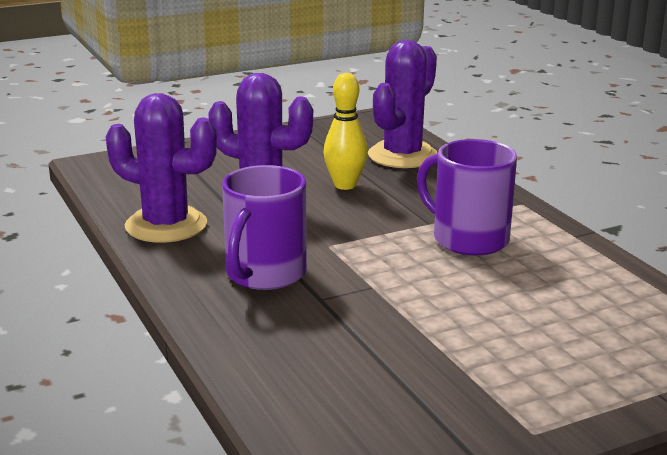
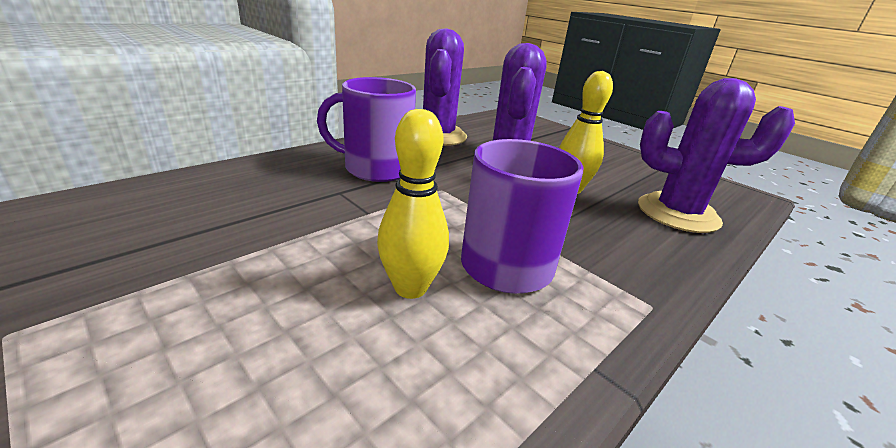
camera: 70 degrees right, 5 degrees up
none -> yellow bowling pin [377,109,449,299]

